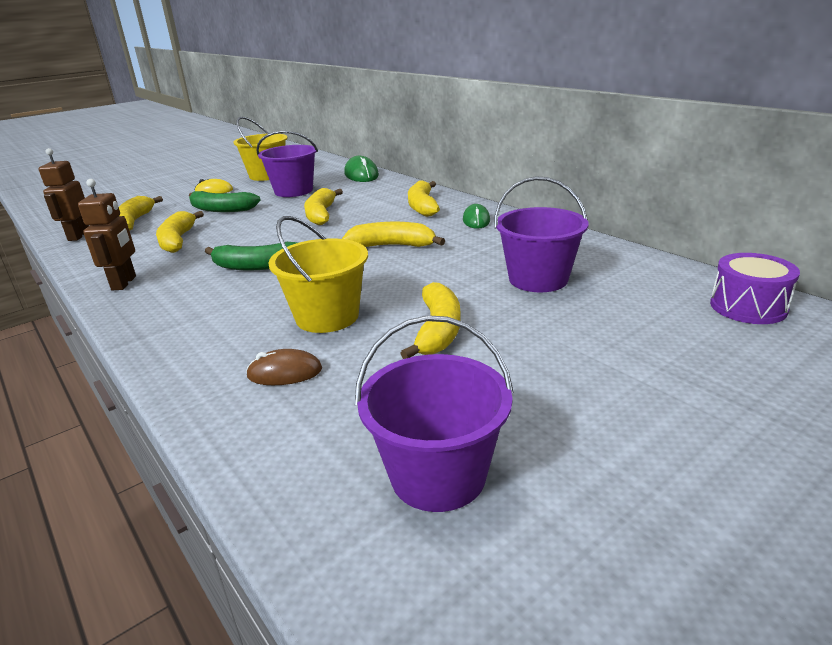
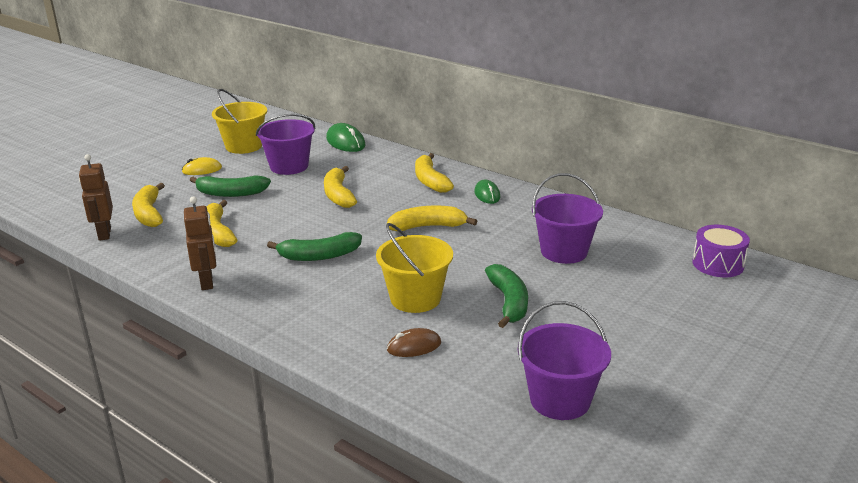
camera: 15 degrees left, 0 degrees up
yellow banana [400,282,461,359] -> green banana [485,264,528,328]

